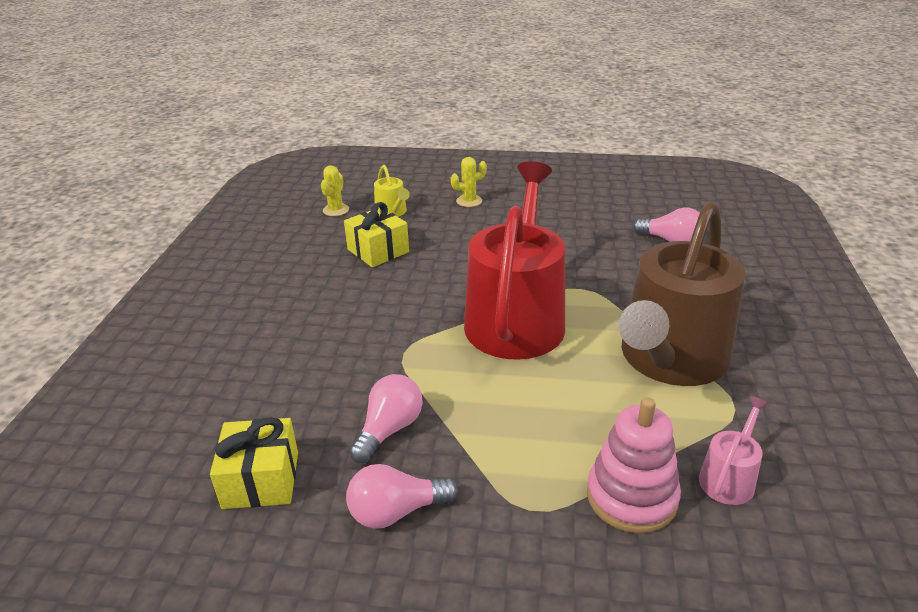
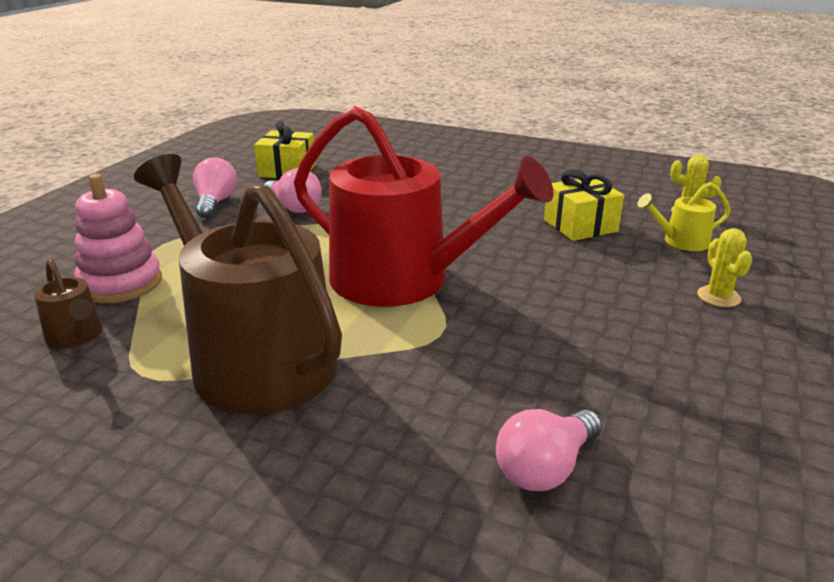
camera: 105 degrees right, 5 degrees down
pink watering can [699,396,769,505] -> brown watering can [34,259,103,348]

